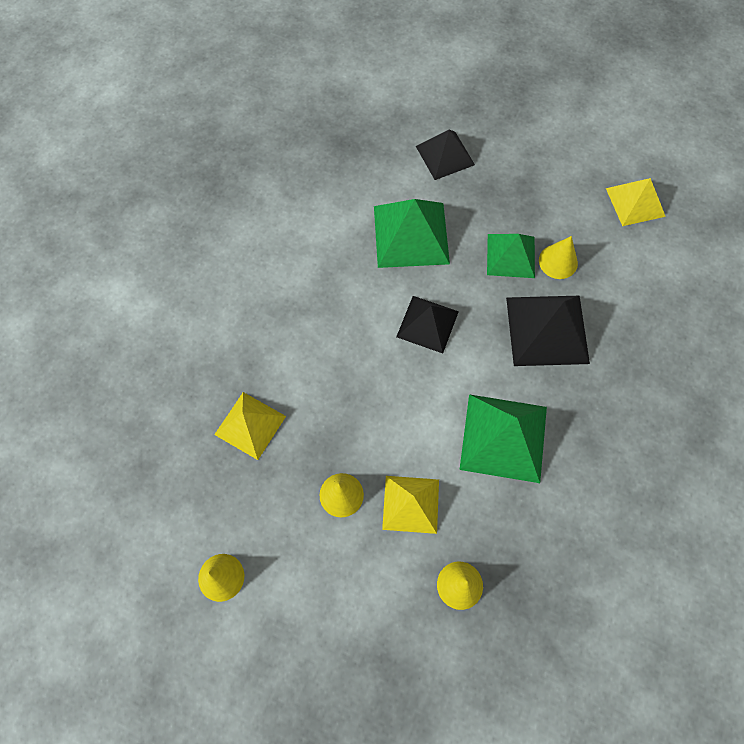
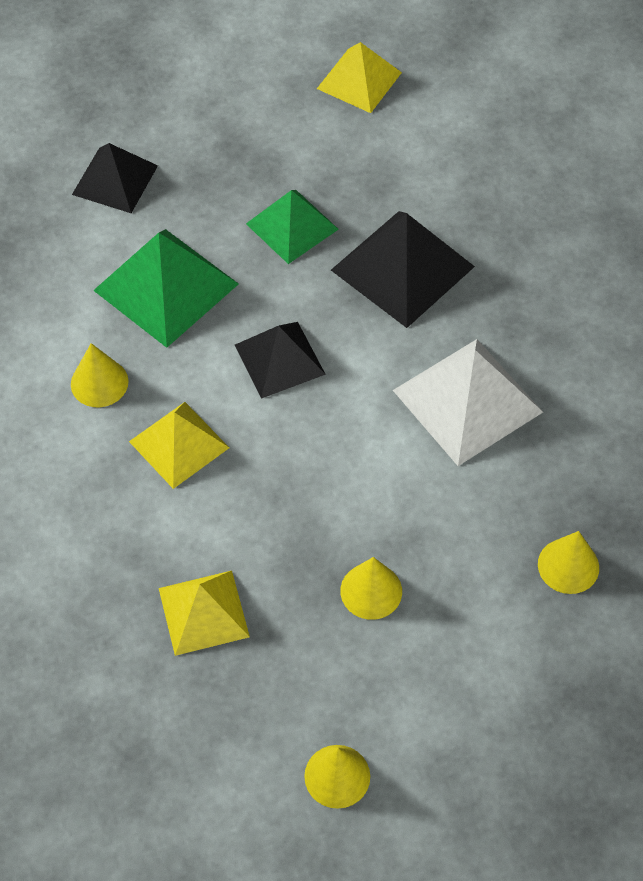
camera: 45 degrees left, 10 degrees down
yellow pyramid [382,476,439,534] -> yellow pyramid moved to [129,402,229,489]
green pyramid [459,394,547,483] -> white pyramid [393,339,543,466]
yellow cone [539,236,578,279] -> yellow cone moved to [71,343,129,407]

